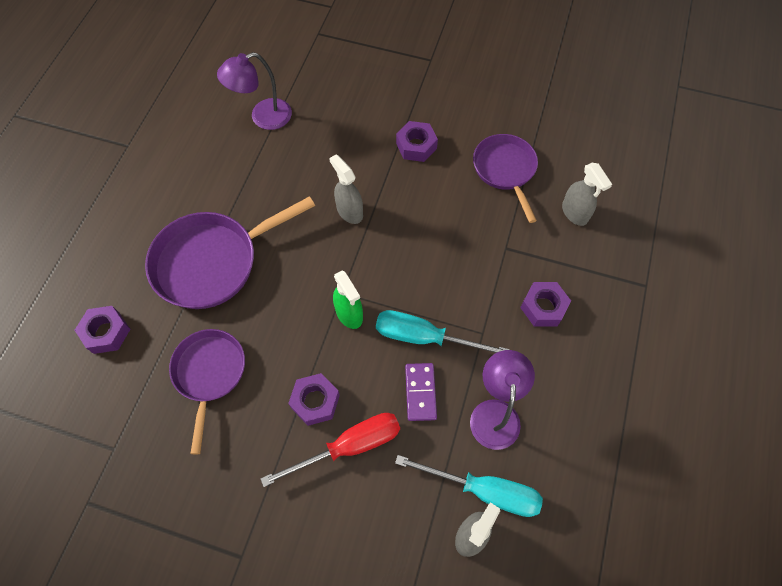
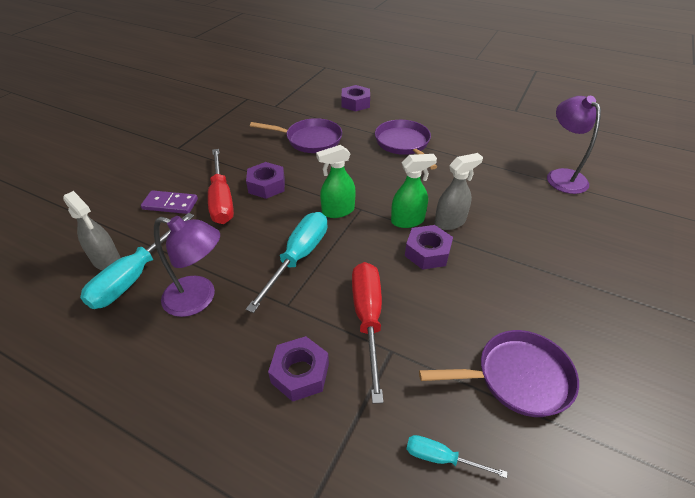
camera: 100 degrees right, 20 degrees down
purple pan [145,196,315,309] -> purple pan [375,120,437,170], size x0.66
purple nut [396,121,438,162] -> purple nut moved to [405,225,453,270]
purple domino [405,363,437,421] -> purple domino moved to [141,190,198,214]
grey spray bottle [562,163,612,226] -> turquoise screwdriver [406,435,507,478]
none -> red screwdriver [352,262,384,404]
none -> green spray bottle [391,154,437,228]

